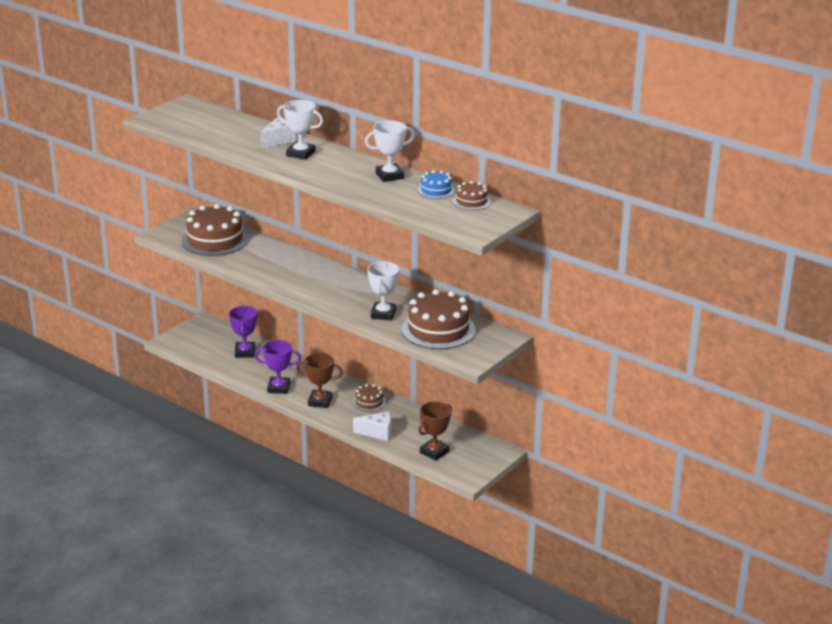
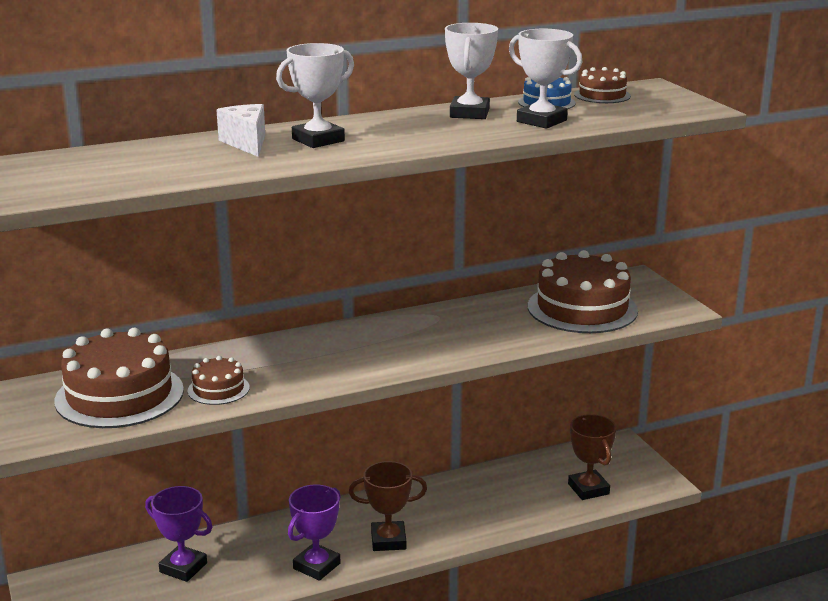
camera: 60 degrees left, 5 degrees down
brown trophy [296,353,343,408] -> brown trophy turned 45 degrees clockwise [349,461,427,551]
brown cake [353,384,386,412] -> brown cake moved to [188,356,250,405]
white cheese [353,412,391,441] -> none
white trophy [367,261,399,321] -> white trophy moved to [509,29,582,129]

